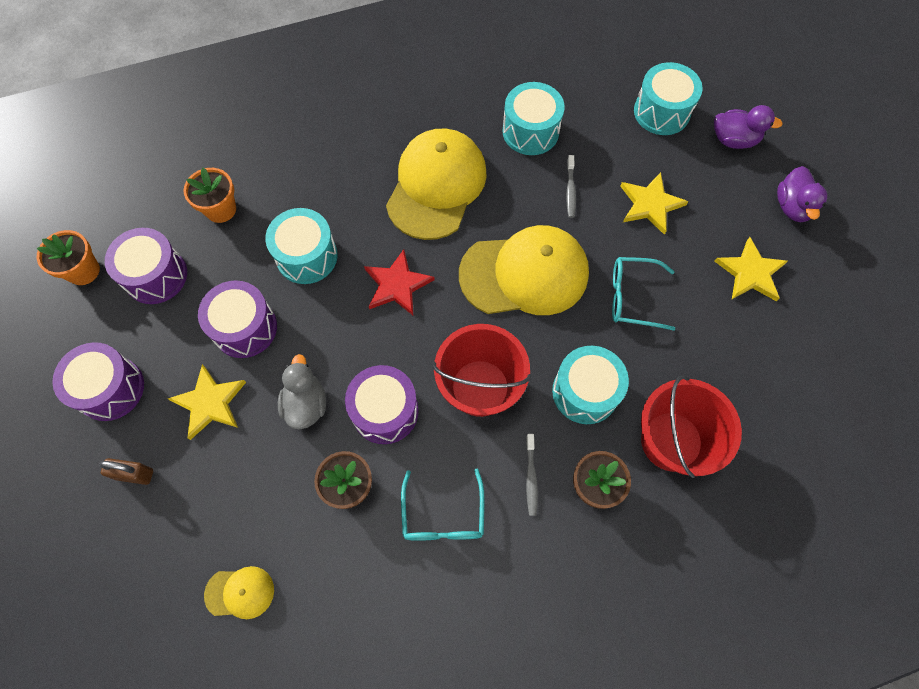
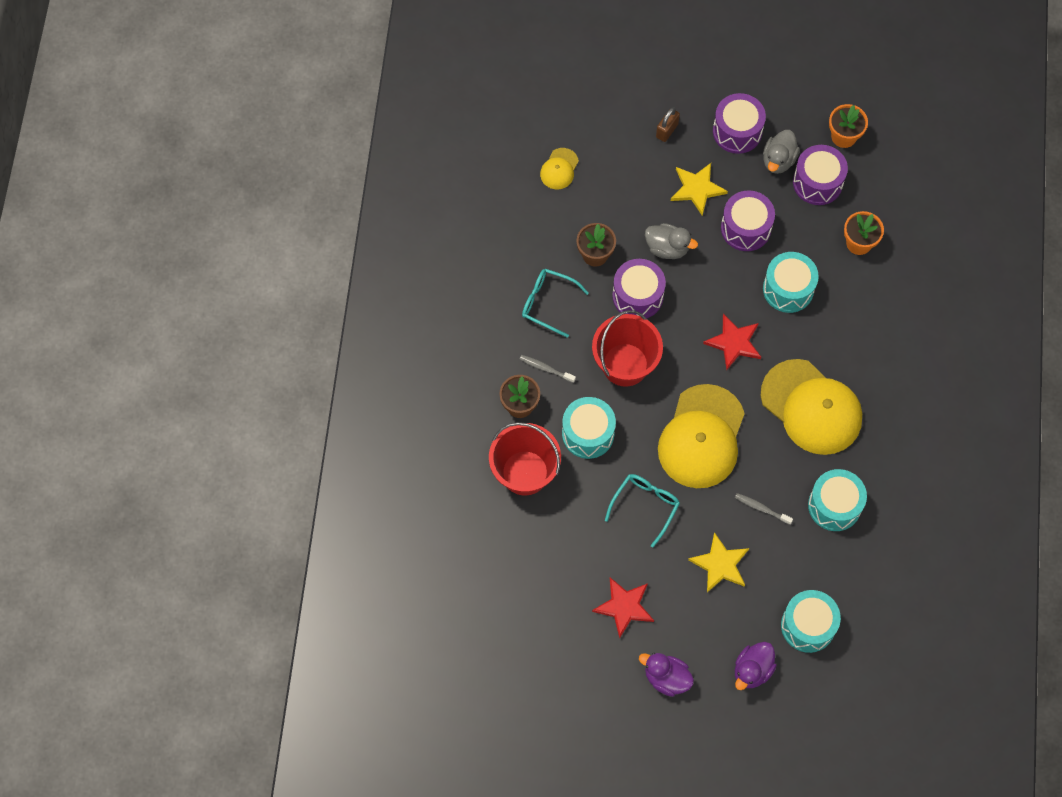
camera: 115 degrees right, 0 degrees up
yellow star [714,237,788,301] -> red star [592,578,654,639]
none -> grey duck [763,130,800,174]

